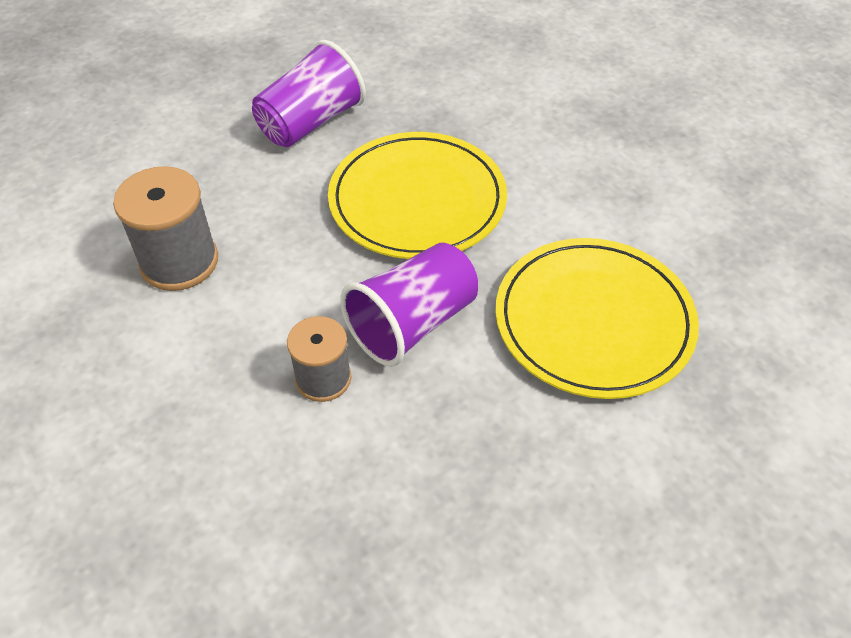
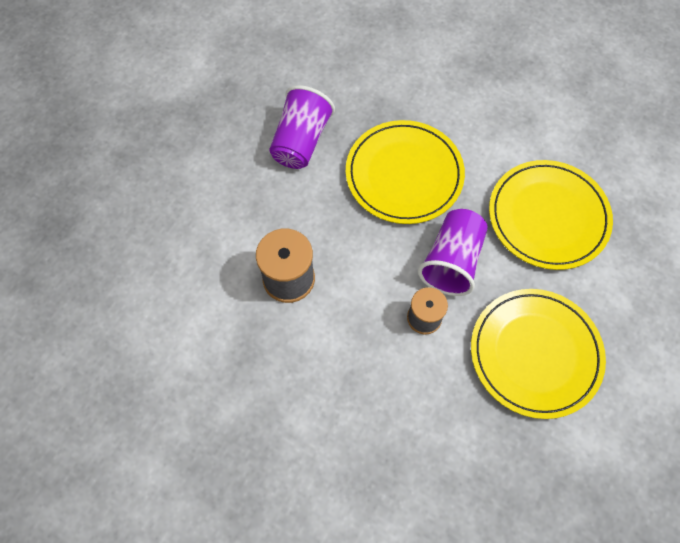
camera: 25 degrees left, 15 degrees up
none -> yellow plate [471,289,606,419]

